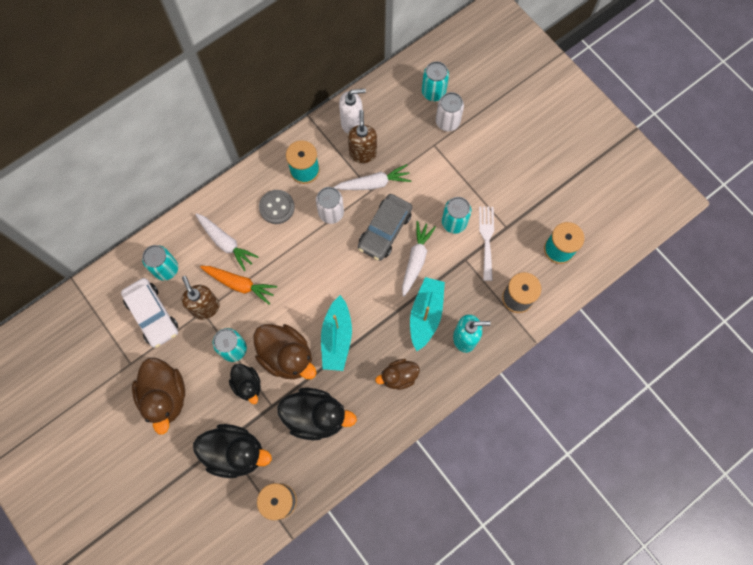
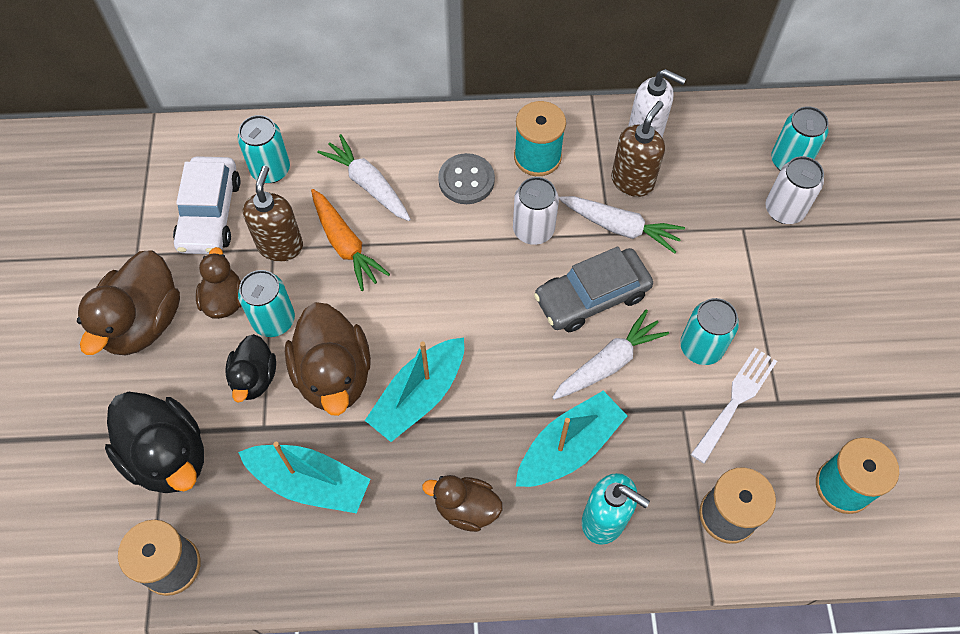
camera: 35 degrees right, 10 degrees down
white carrot [195,213,258,271] -> white carrot turned 150 degrees clockwise [317,134,411,221]
black duck [277,388,357,440] -> turquoise boat [238,442,370,513]
none -> brown duck [196,247,242,319]

